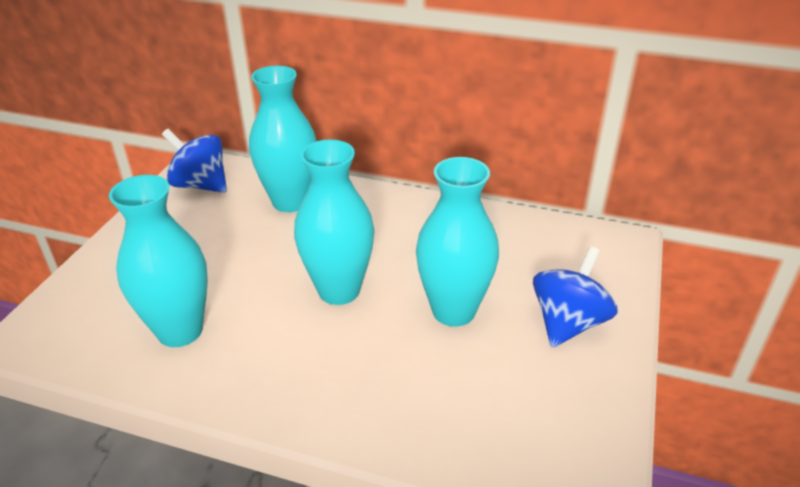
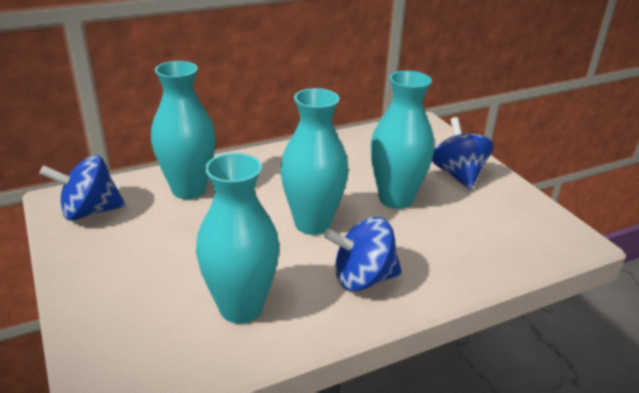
camera: 45 degrees left, 5 degrees down
none -> blue spinning top [324,217,402,291]

